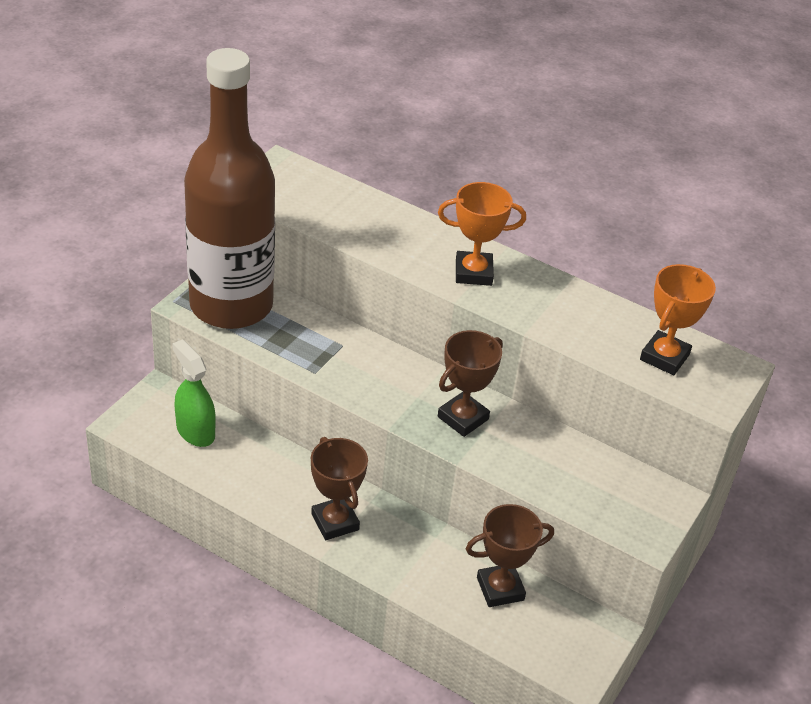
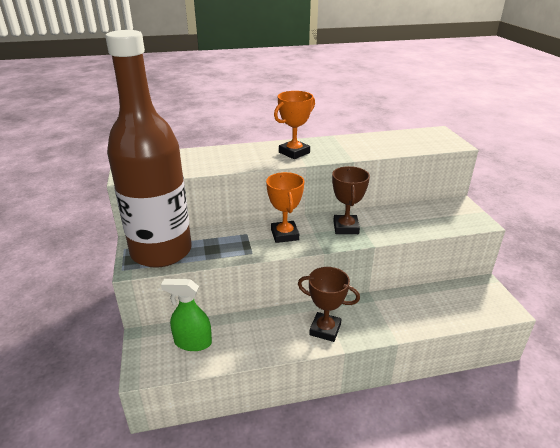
camera: 40 degrees left, 10 degrees down
brown trophy [466,504,554,607] -> none
orange trophy [640,264,716,375] -> orange trophy moved to [266,172,304,243]

